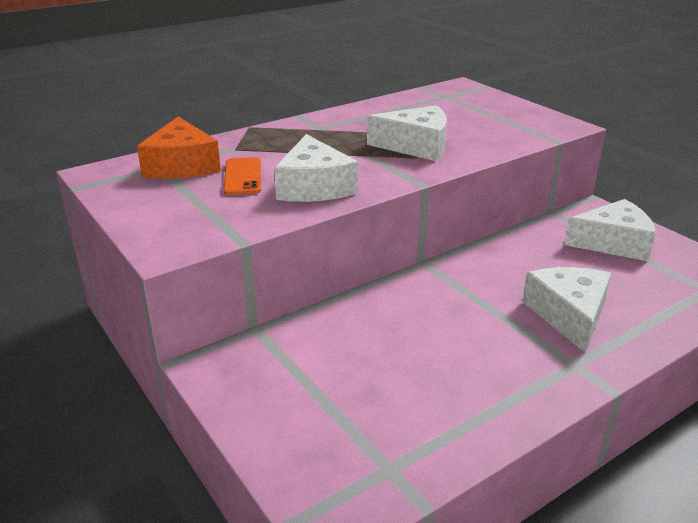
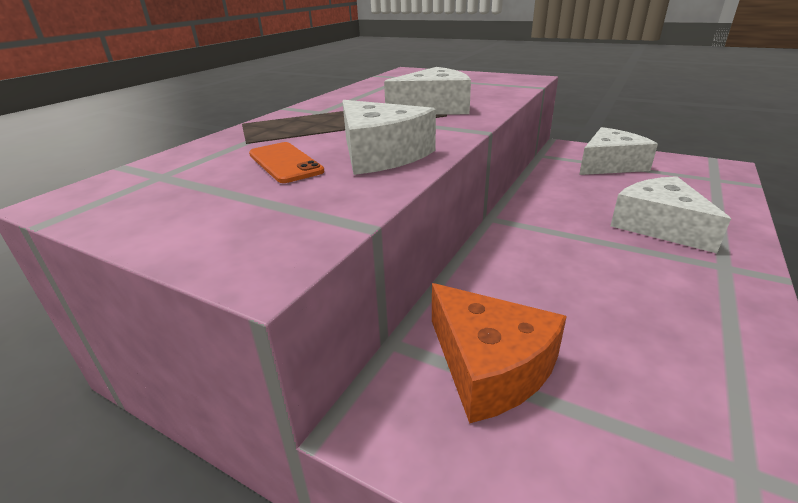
camera: 25 degrees left, 0 degrees up
orange cheese [137,117,221,179] -> orange cheese moved to [432,283,567,424]

